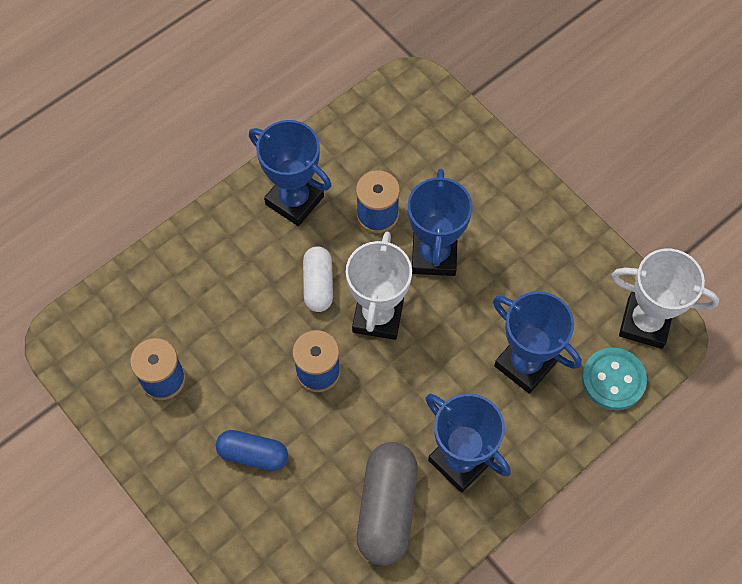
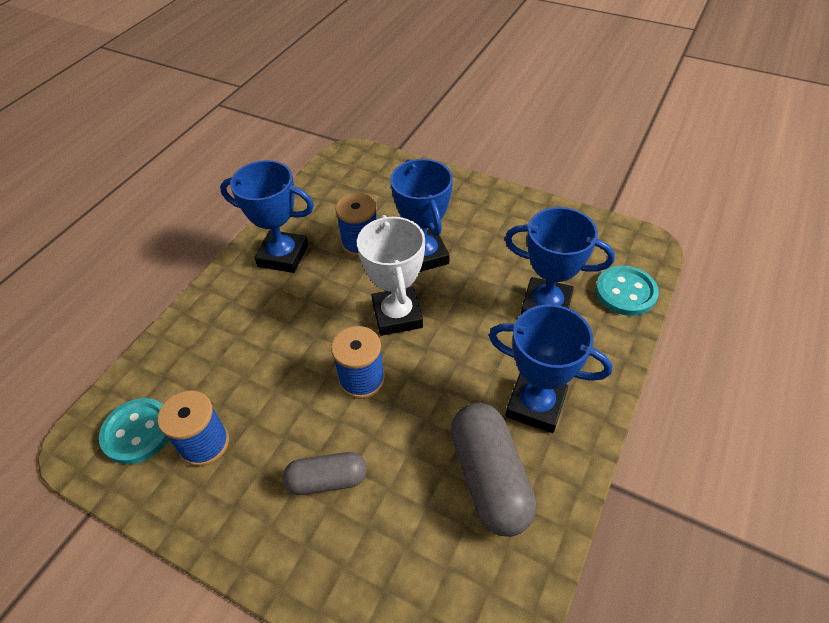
camera: 20 degrees left, 15 degrees down
blue capsule [216,430,288,471] -> grey capsule [283,452,367,495]
white capsule [303,246,333,312] -> none
white trophy [611,248,719,349] -> none
none -> turquoise button [99,398,169,464]

